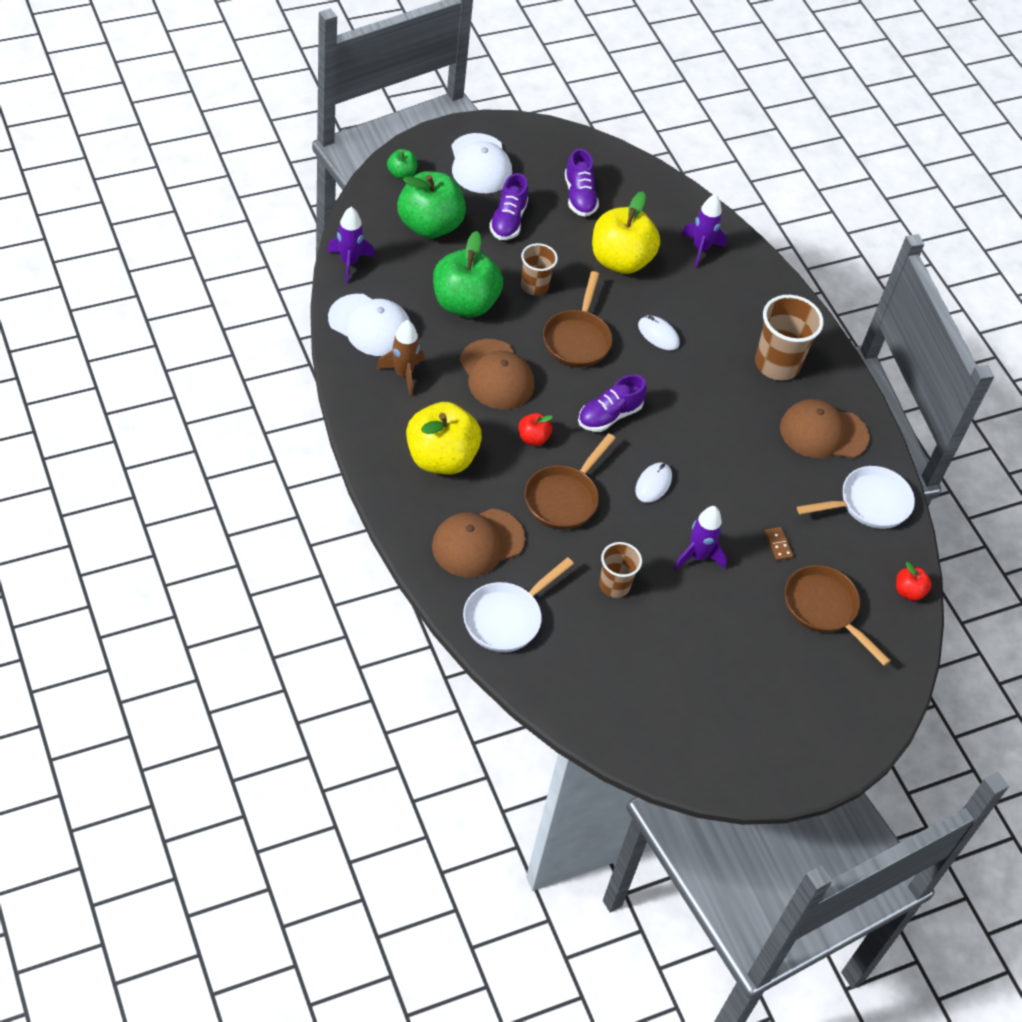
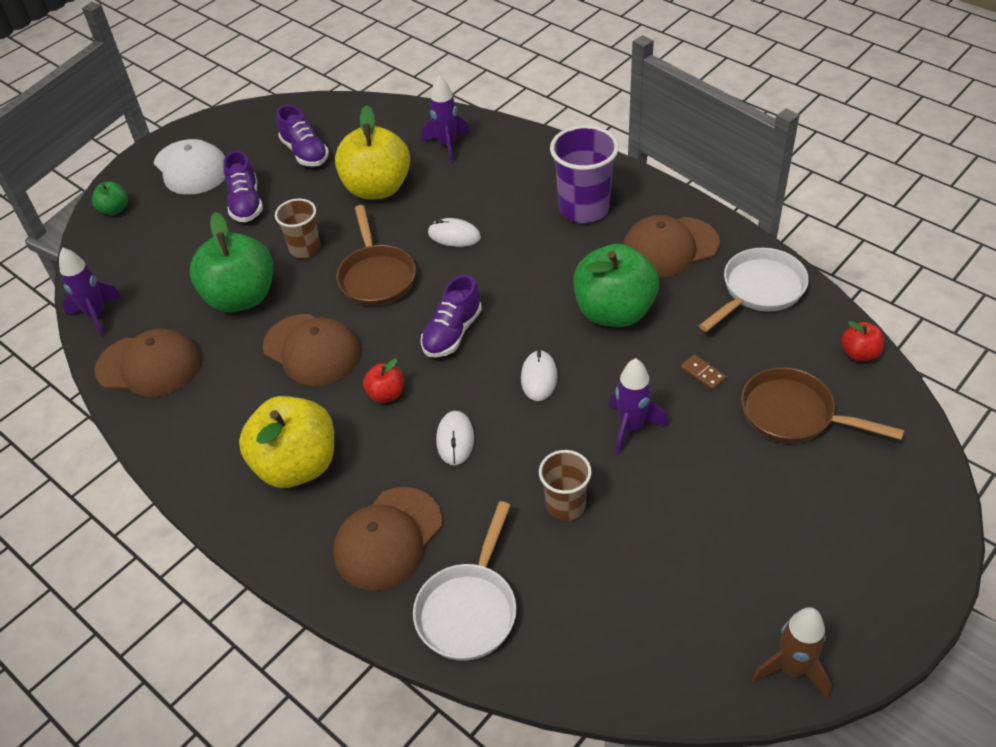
camera: 15 degrees left, 5 degrees down
white cap [328,294,411,356] -> brown cap [95,328,201,397]
brown rocket [376,320,424,397] -> brown rocket moved to [751,607,832,699]
green apple [397,171,466,238] -> green apple moved to [574,244,659,327]
brown pan [525,433,616,530] -> white mouse [436,411,474,465]
brown cup [755,295,824,381] -> purple cup [550,125,619,223]

